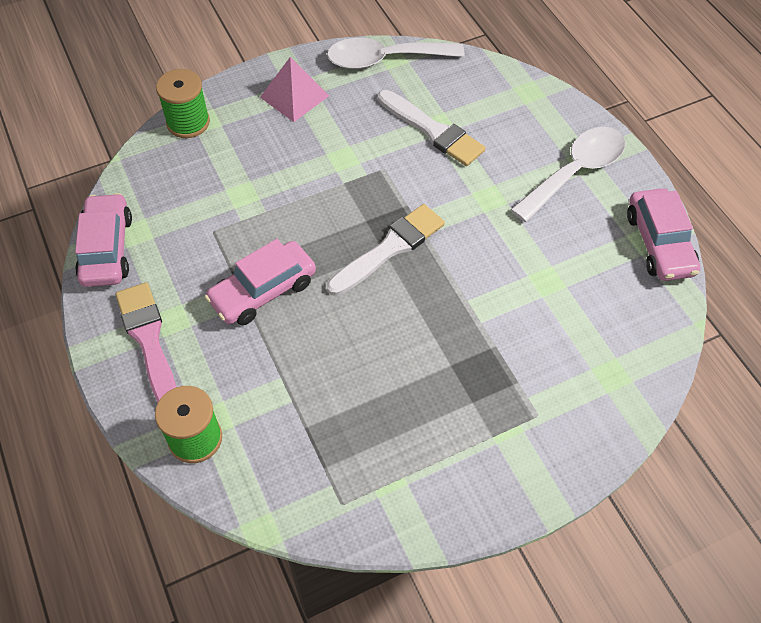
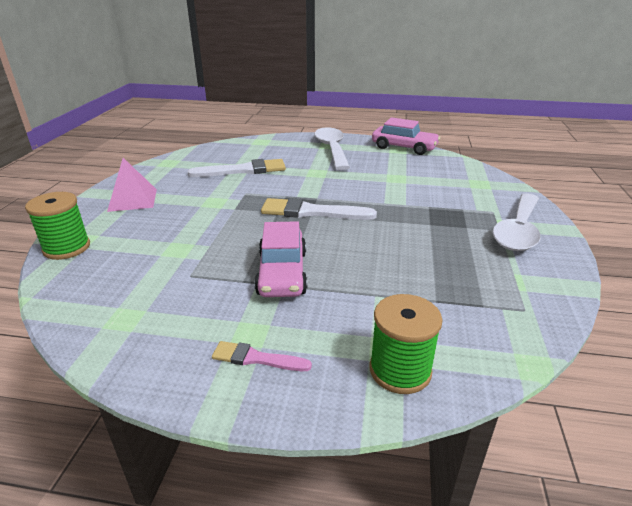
camera: 55 degrees left, 25 degrees down
pink car [75,193,132,287] -> none
pink brush [116,282,176,403] -> pink brush [212,341,312,371], size x0.56
white spoon [327,38,465,69] -> white spoon moved to [492,193,541,251]
white brush [327,204,445,296] -> white brush turned 75 degrees counterclockwise [261,198,377,220]

